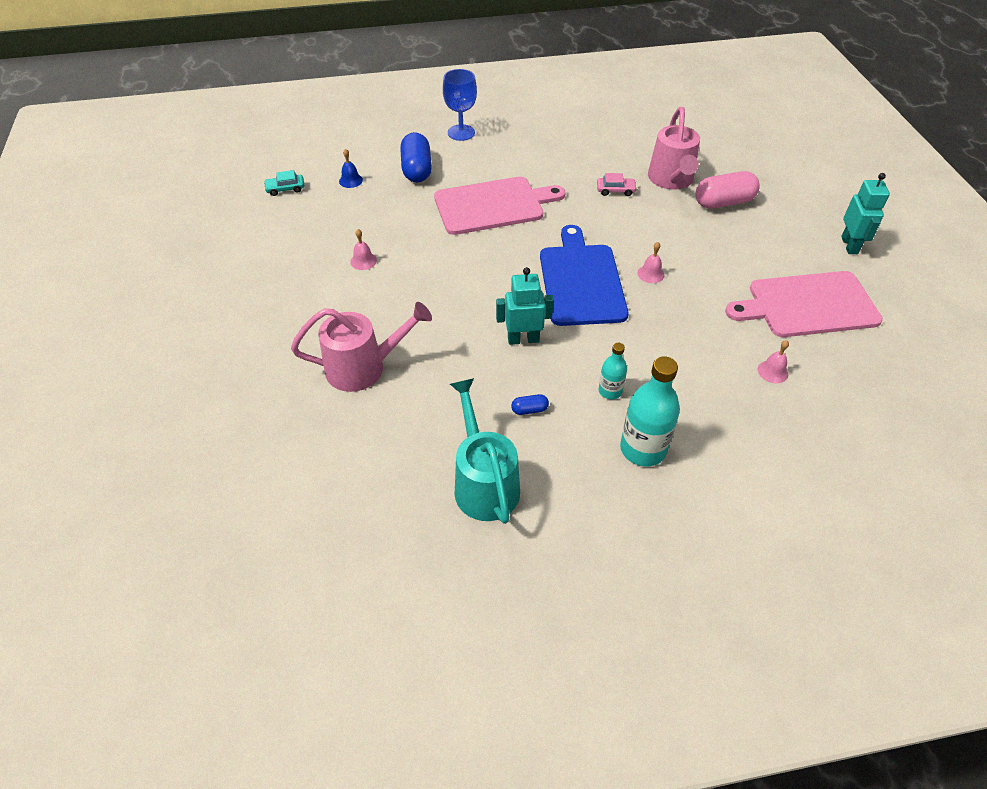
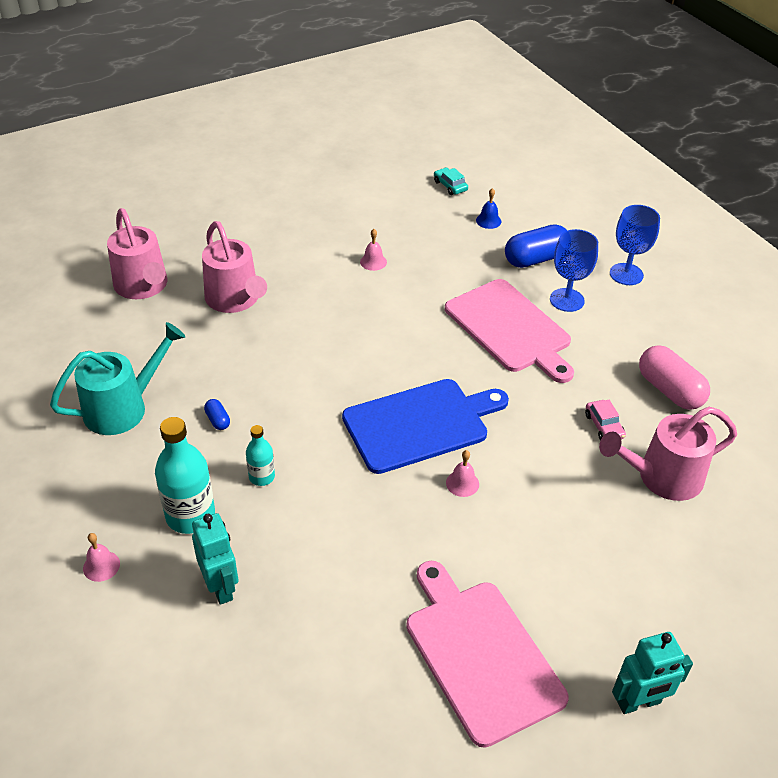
camera: 70 degrees right, 5 degrees down
turquoise robot [496,267,554,345] -> turquoise robot moved to [192,513,238,605]
pink capsule [696,171,760,209] -> pink capsule moved to [639,345,710,410]
pink bell [758,340,789,383] -> pink bell moved to [83,533,120,582]
none -> pink watering can [107,208,167,299]
none -> blue goblet [550,229,598,312]

